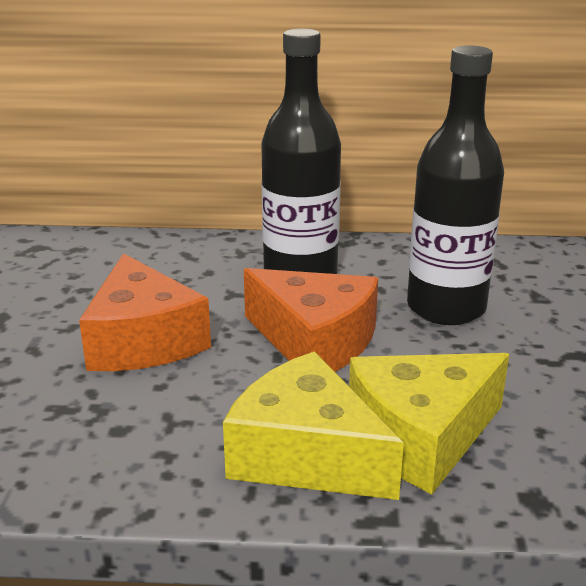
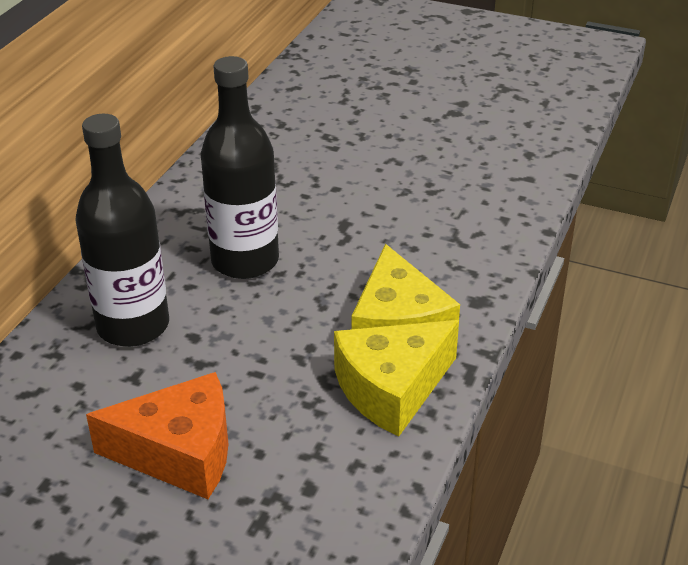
camera: 70 degrees left, 10 degrees up
orange cheese [244,268,378,372] -> none

